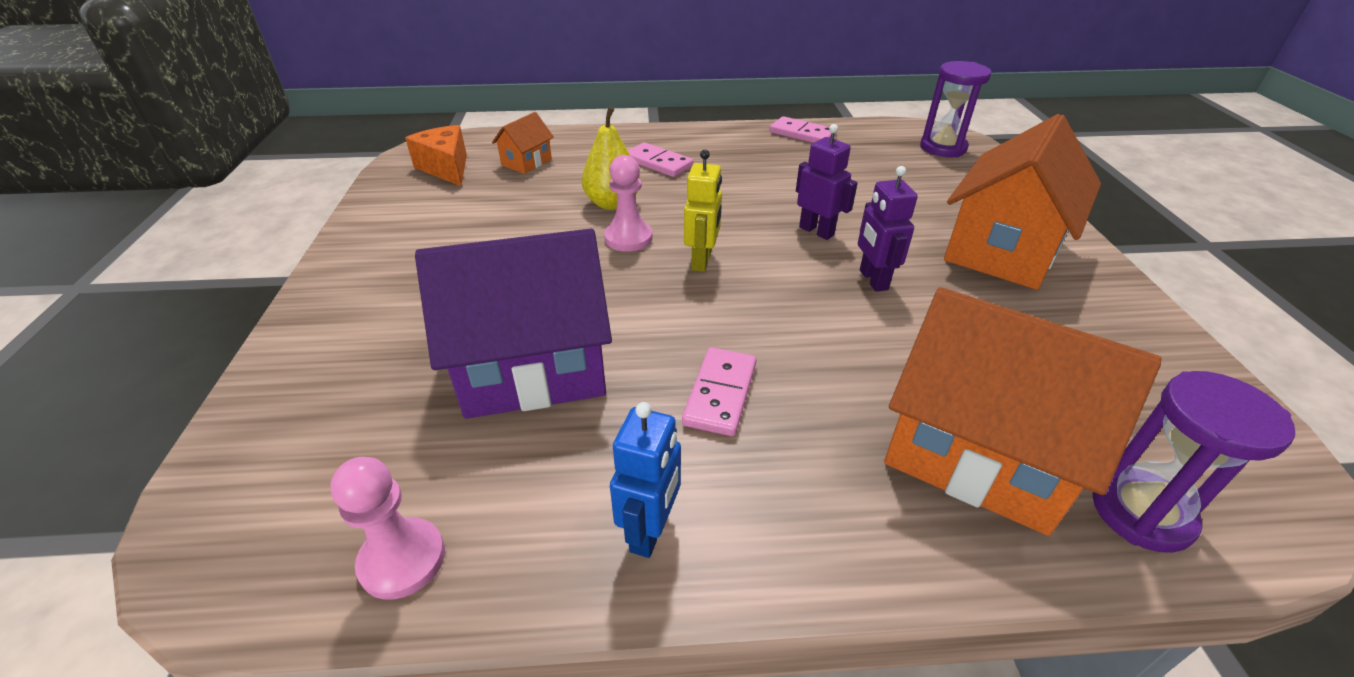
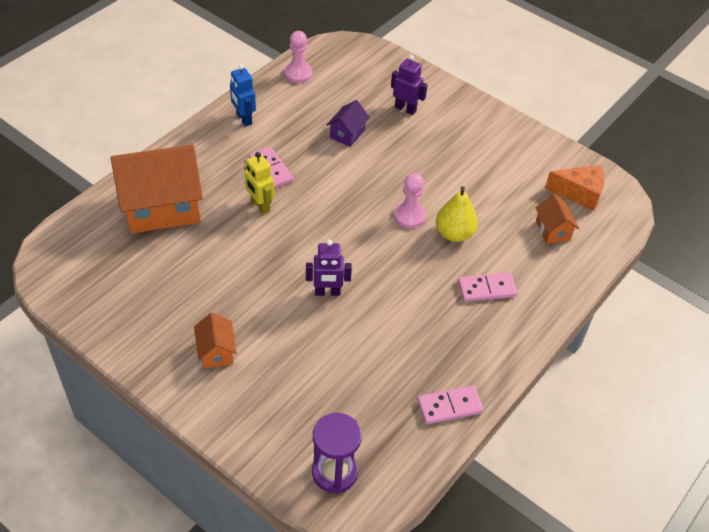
camera: 130 degrees right, 10 degrees up
purple house [415,229,612,419] -> purple house [327,100,370,147], size x0.46
yellow robot [684,150,722,272] -> yellow robot moved to [244,152,274,215]
purple robot [858,166,918,292] -> purple robot moved to [391,55,428,115]
orange house [944,114,1101,290] -> orange house [194,313,237,369], size x0.46
purple hourglass [1093,371,1295,553] -> none

